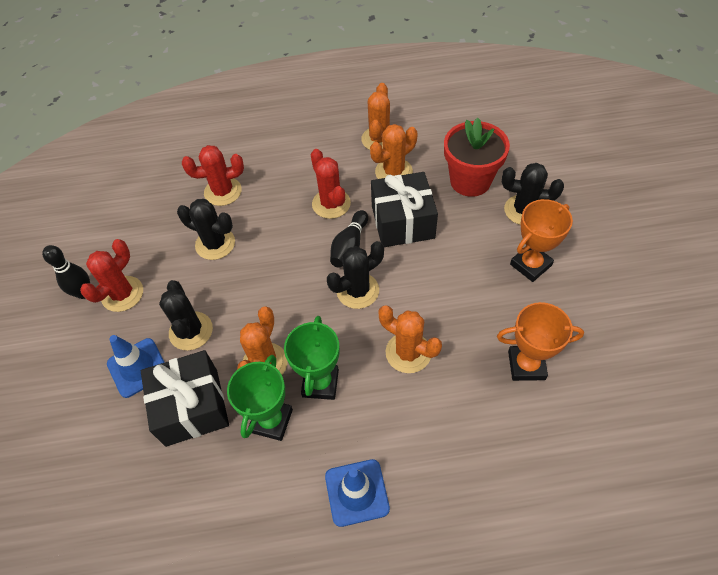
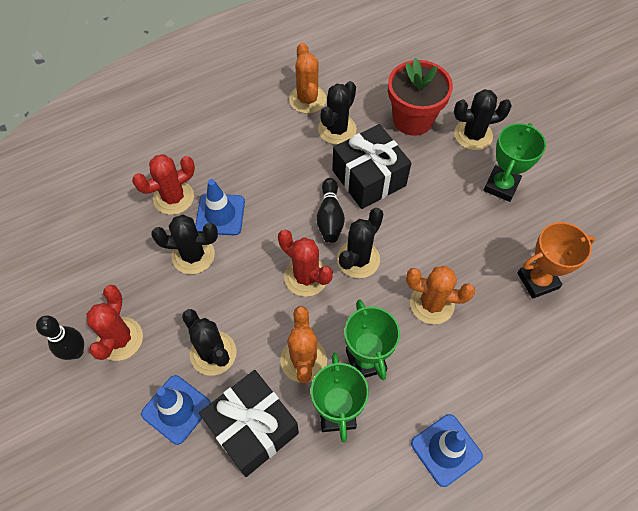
camera: 25 degrees left, 5 degrees up
red cactus [311,149,351,219] -> red cactus moved to [278,230,333,297]
orange cactus [370,124,418,179] -> black cactus [318,81,357,145]
orange trophy [510,199,573,282] -> green trophy [483,123,546,202]
none -> blue traffic cone [195,179,245,235]

